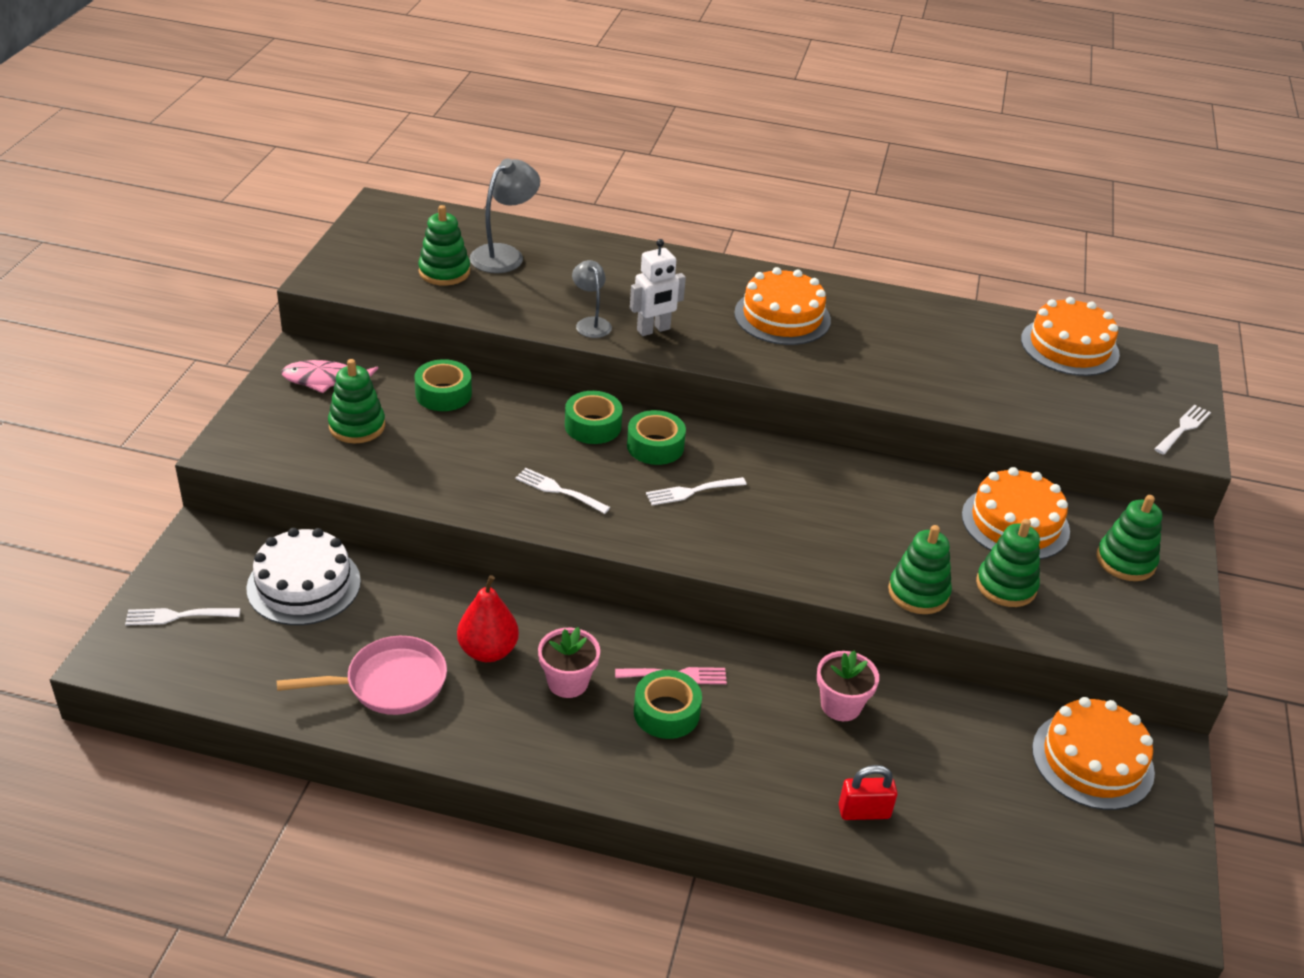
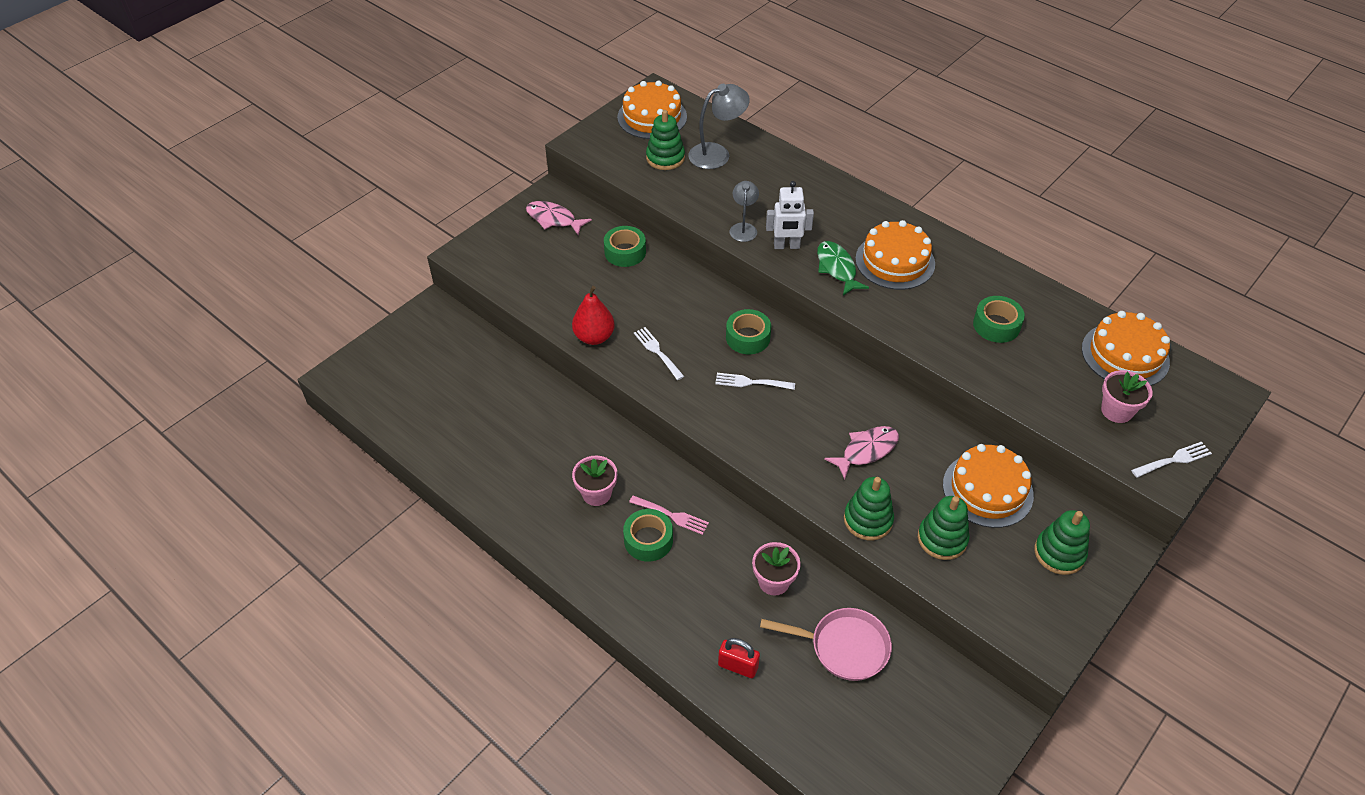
camera: 30 degrees right, 10 degrees up
white fork [125,608,240,626] -> none
white cake [246,528,361,625] -> none
pink pan [277,636,447,715] -> pink pan moved to [760,608,892,681]
green stacking toy [328,359,385,443] -> none
red pear [457,575,519,662] -> red pear moved to [572,286,615,345]
green tape [565,391,623,444] -> green tape moved to [973,296,1025,343]
orange cake [1032,697,1155,810] -> orange cake moved to [617,80,687,139]
none -> green fish [817,241,869,295]
none -> pink fish [824,426,899,480]
none -> pink flower pot [1101,370,1152,423]

